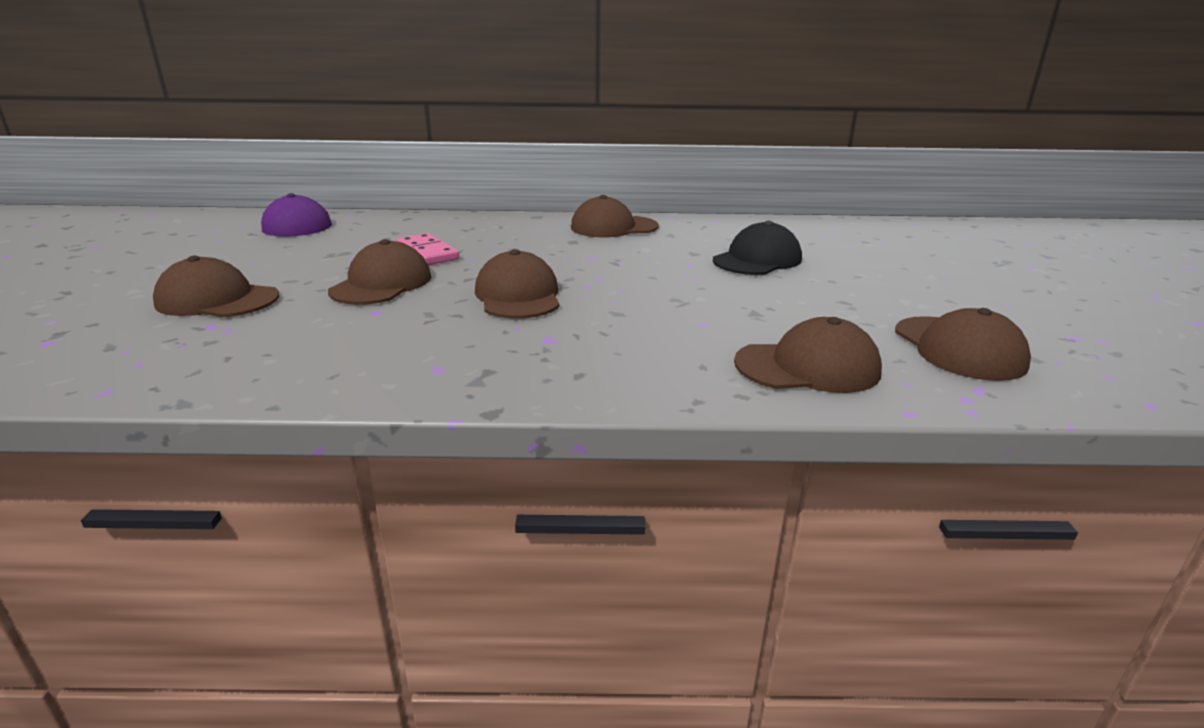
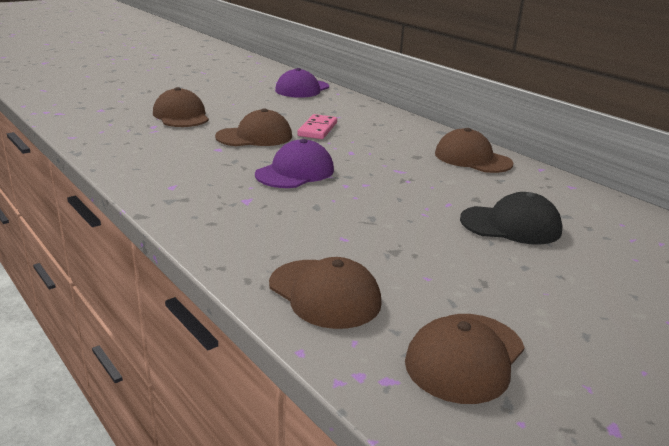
camera: 50 degrees right, 0 degrees up
brown cap [475,249,559,319] -> purple cap [255,139,334,188]

